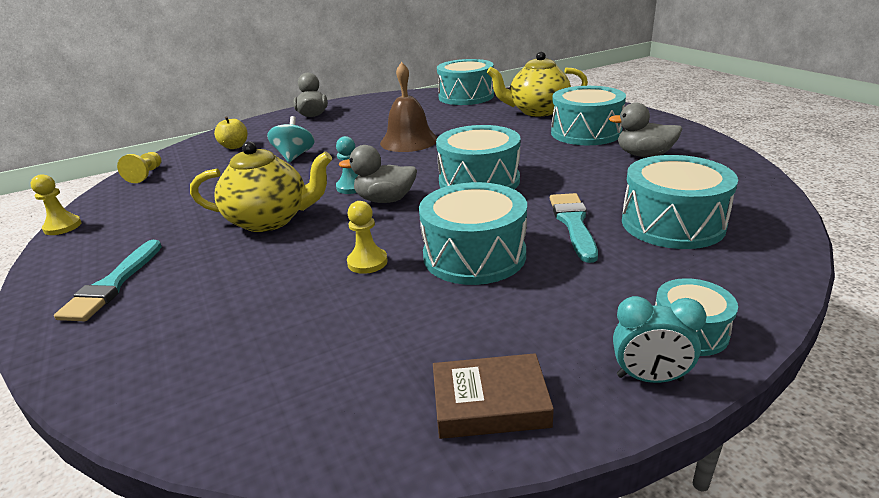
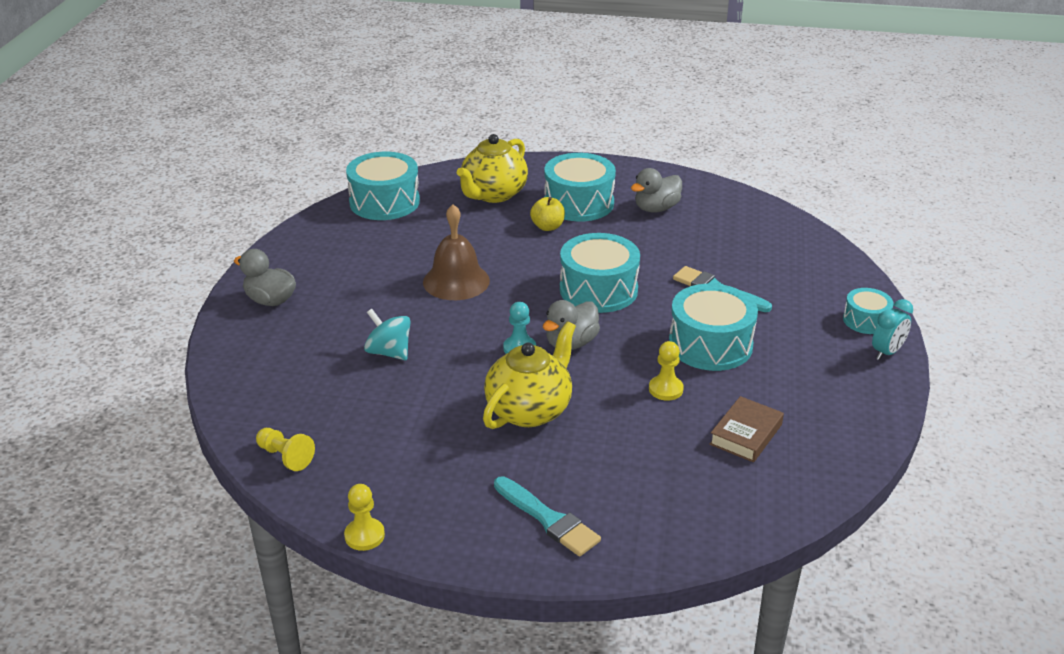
camera: 55 degrees left, 5 degrees up
yellow apple [214,116,247,149] -> yellow apple moved to [530,197,565,231]
brown book [433,353,554,439] -> brown book moved to [709,396,784,462]
turquoise drum [622,155,738,249] -> none

